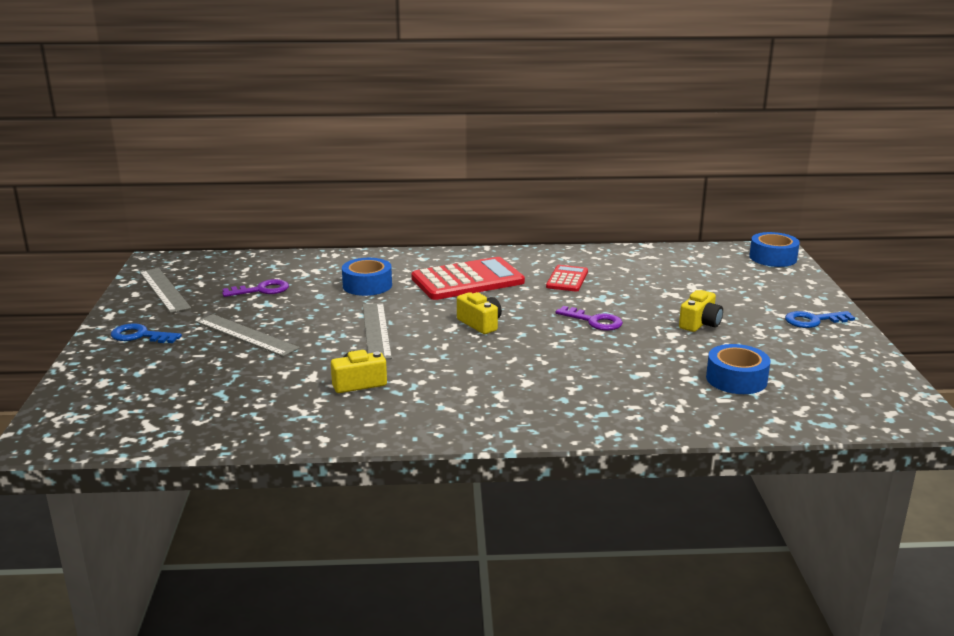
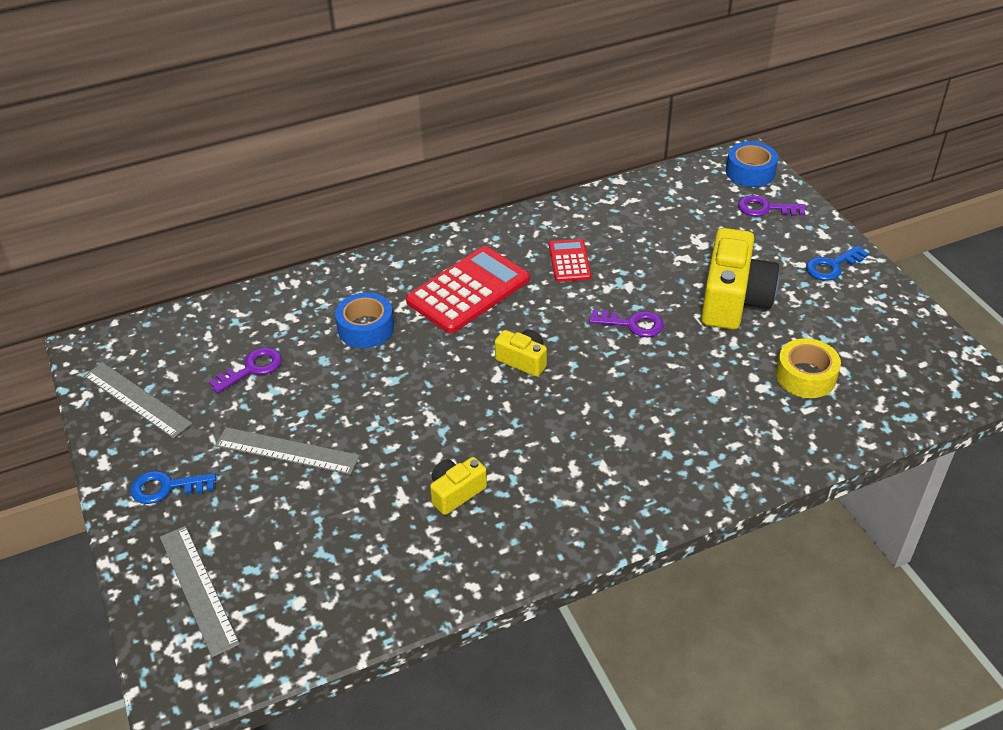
camera: 20 degrees left, 20 degrees up
grey ruler [362,303,392,359] -> grey ruler moved to [160,526,240,657]
yellow camera [679,290,723,332] -> yellow camera [701,228,779,330], size x1.96
blue tape [706,344,771,394] -> yellow tape [776,338,841,398]
none -> purple key [738,195,806,216]

